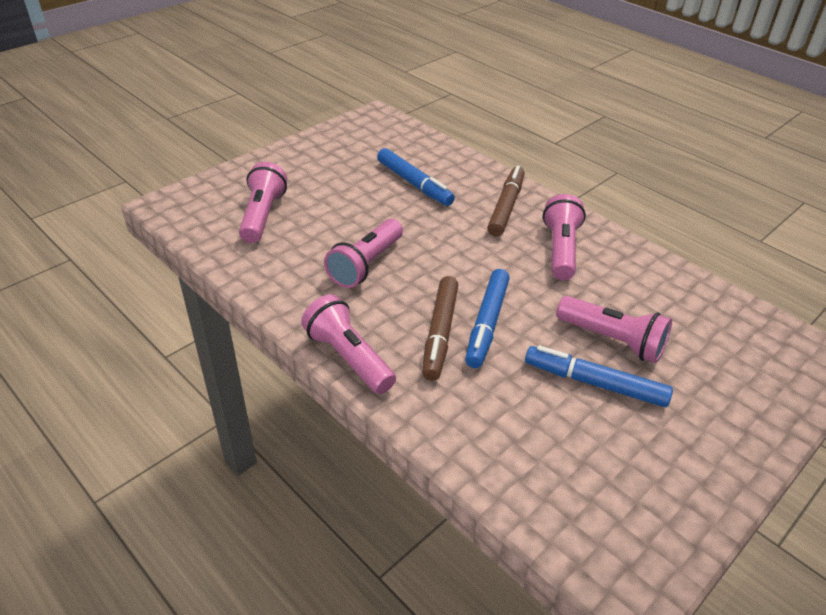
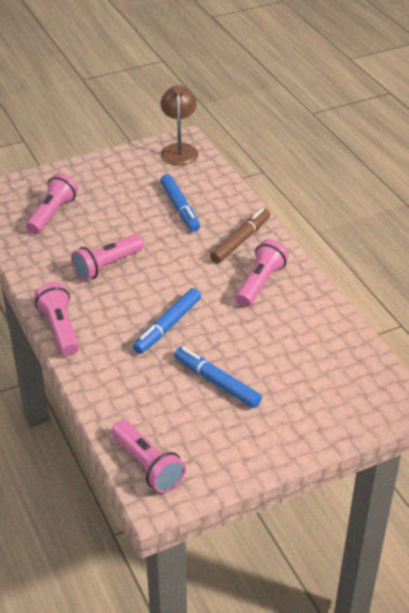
camera: 20 degrees right, 0 degrees up
brown marker [422,276,458,381] -> none
pink flashlight [556,296,672,363] -> pink flashlight moved to [112,420,186,493]
none -> brown lamp [161,85,199,165]

